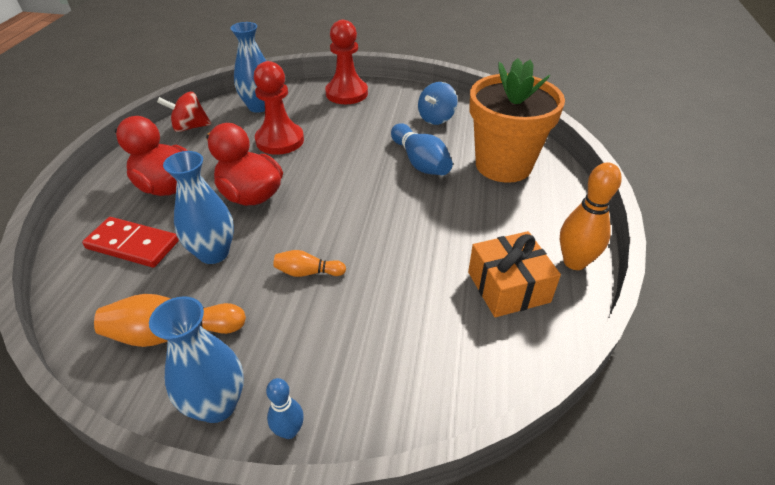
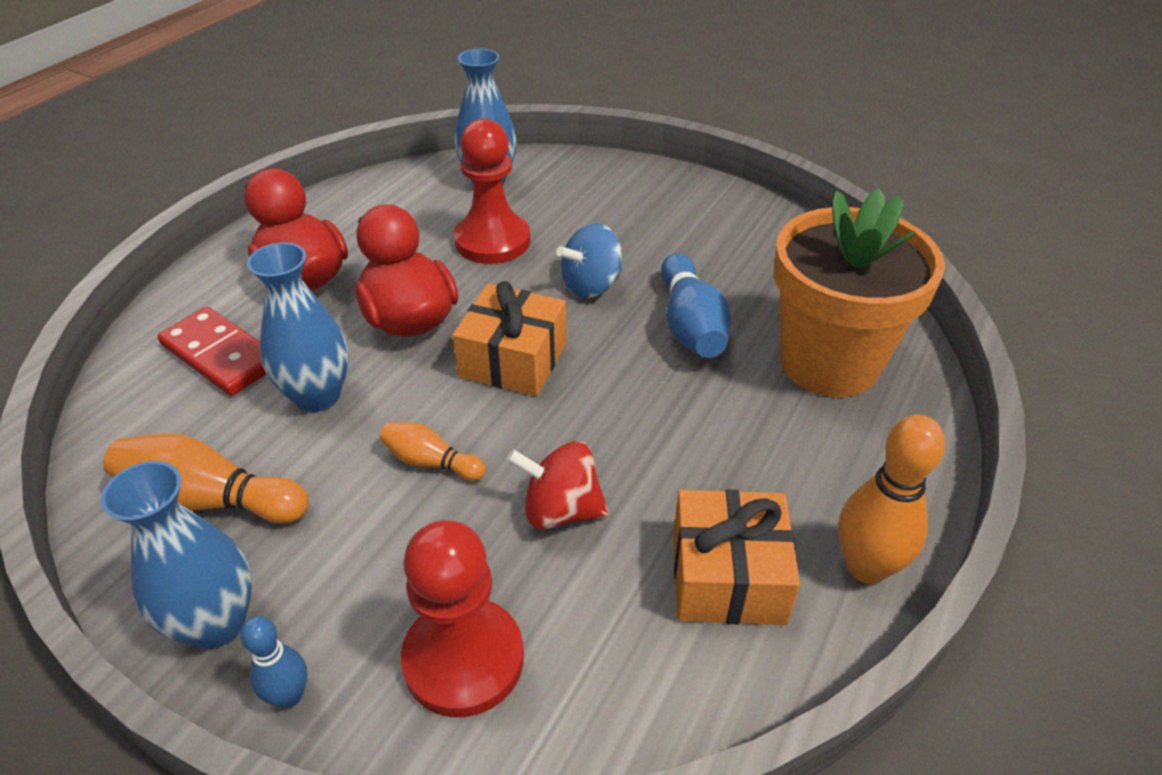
camera: 20 degrees right, 0 degrees up
red spinning top [157,92,211,132] -> red spinning top moved to [507,441,609,530]
red pawn [325,20,368,104] -> red pawn moved to [401,520,524,717]
blue spinning top [418,82,457,125] -> blue spinning top moved to [556,223,622,298]
none -> orange gift [452,281,566,396]

